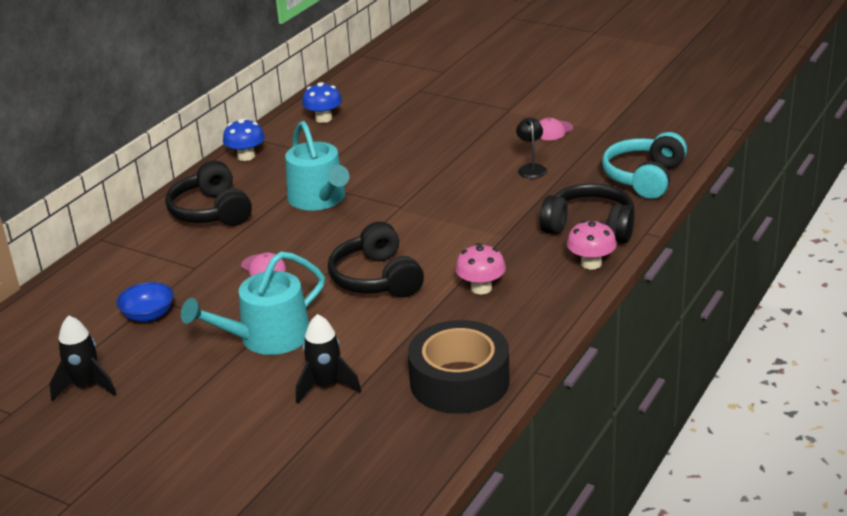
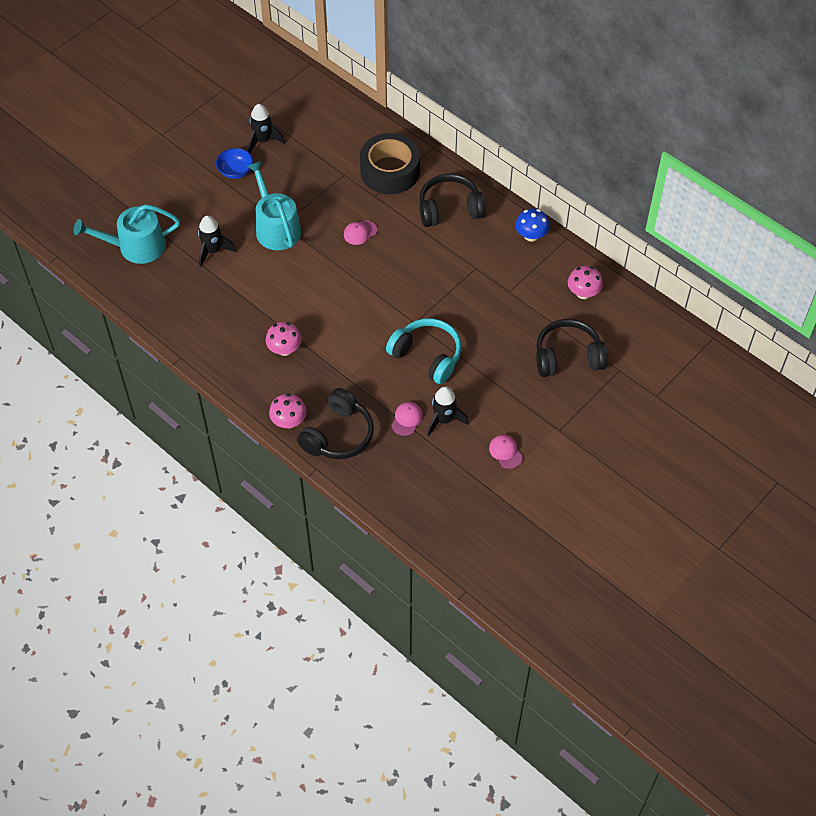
camera: 100 degrees right, 25 degrees up
blue bowl [116,282,174,322] -> blue bowl moved to [216,148,253,179]
turquoise watering can [285,121,349,210] -> turquoise watering can moved to [73,204,180,264]
blue mushroom [302,82,342,123] -> pink mushroom [568,266,603,299]
black headphones [328,221,424,298] -> black headphones moved to [536,319,608,377]
black tape [408,320,510,414] -> black tape moved to [360,133,420,194]
black lamp [516,117,547,178] -> black rocket [427,386,469,436]
turquoise headphones [602,132,687,199] -> turquoise headphones moved to [386,318,462,384]
none -> pink cap [392,402,423,436]

